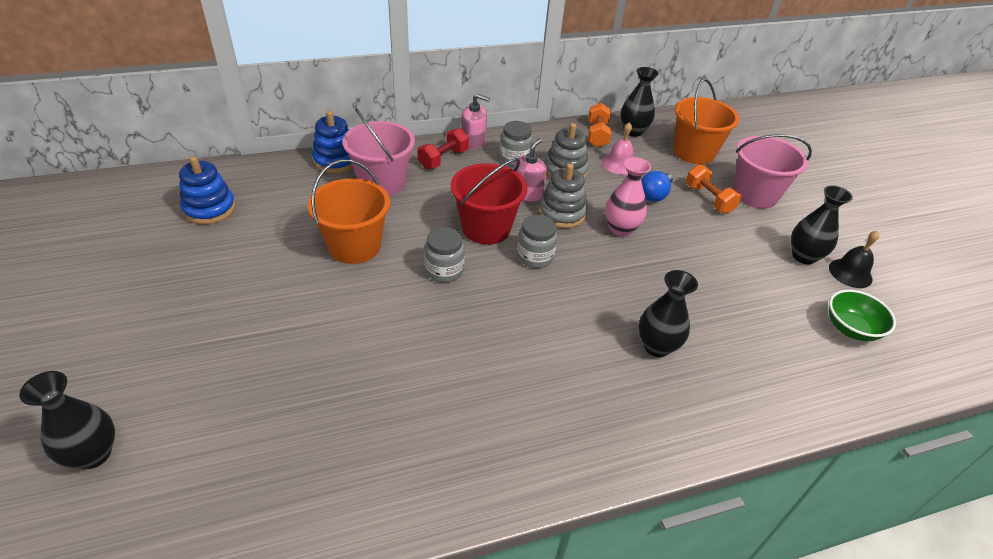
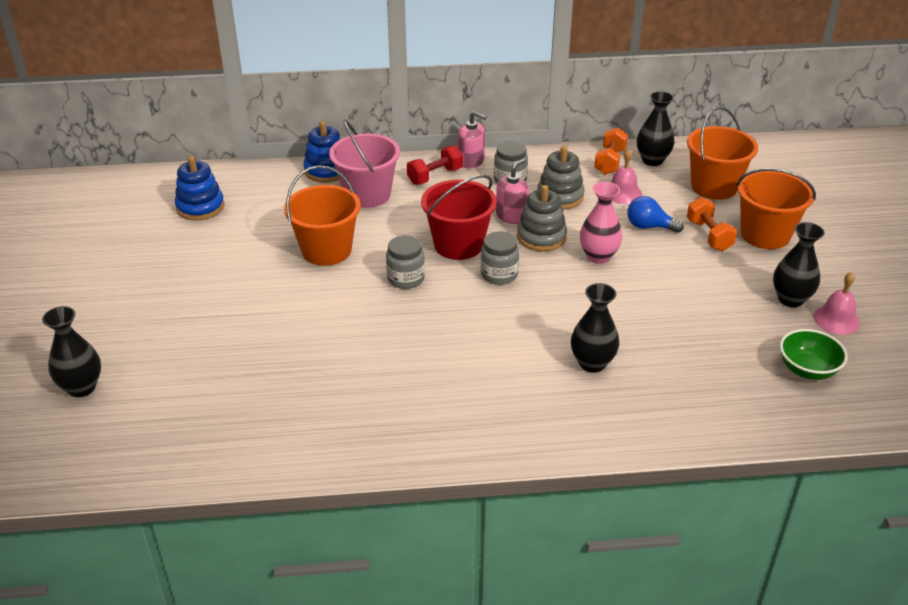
camera: 15 degrees right, 5 degrees down
blue light bulb [641,171,673,202] -> blue light bulb turned 60 degrees clockwise [627,196,684,233]
pink bucket [733,134,812,209] -> orange bucket [736,168,816,249]
black bell [829,231,879,288] -> pink bell [813,272,860,335]

